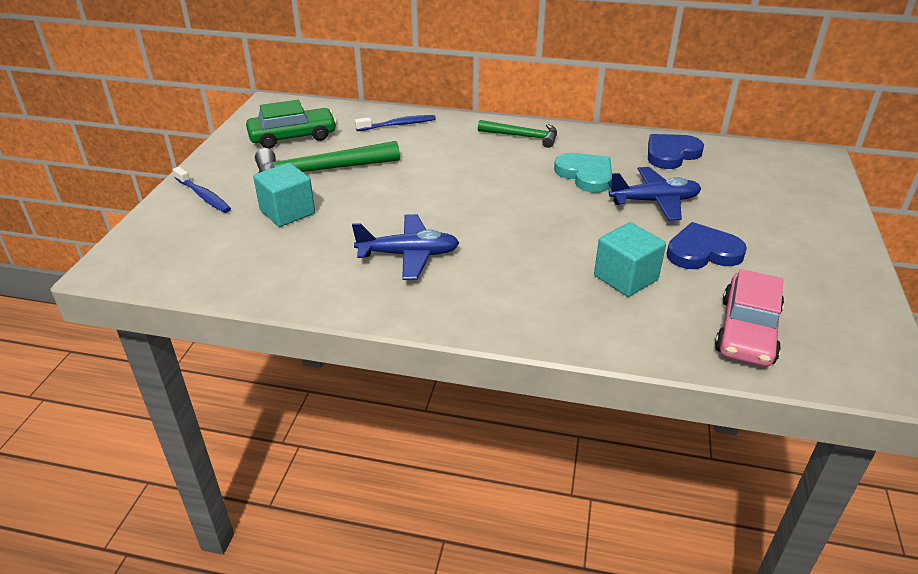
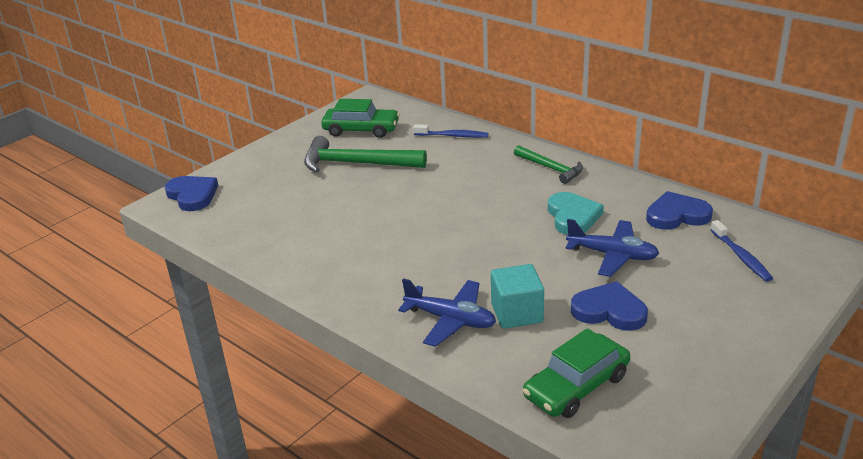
camera: 30 degrees right, 5 degrees down
blue toothbrush [173,167,231,213] -> blue toothbrush moved to [710,220,773,282]
turquoise cube [253,163,315,227] -> none
blue plane [352,214,459,280] -> blue plane moved to [398,278,496,347]
pink car [715,269,784,367] -> green car [523,328,630,418]
none -> blue heart [165,176,218,211]

